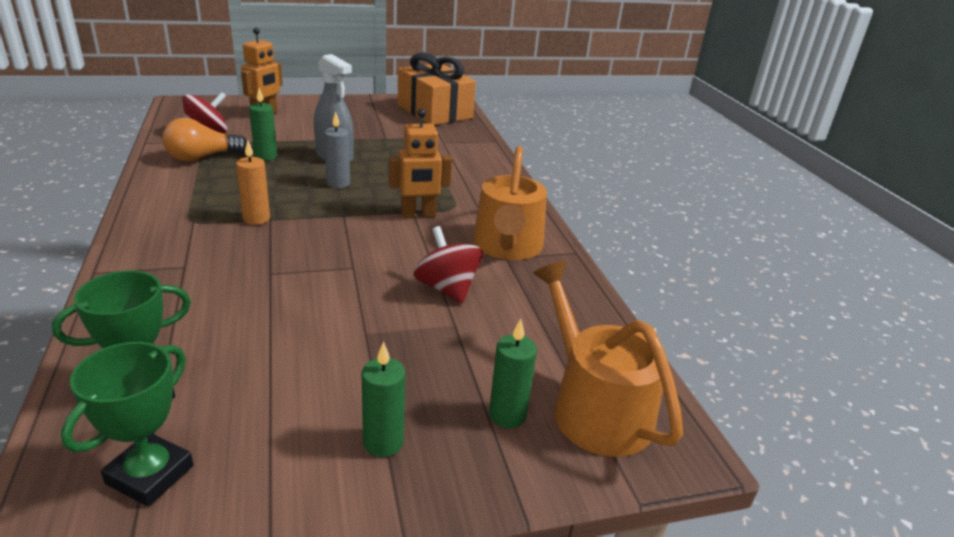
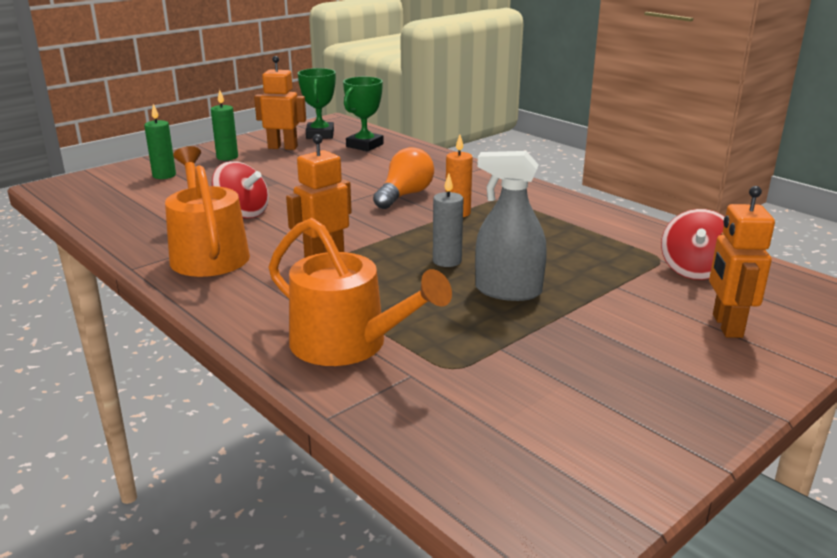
camera: 155 degrees right, 5 degrees down
orange light bulb [162,118,247,162] -> orange light bulb moved to [373,147,434,209]
green candle [249,88,277,161] -> none
orange gift [398,52,476,125] -> none
orange watering can [533,261,683,457] -> orange watering can moved to [269,218,452,366]
none -> orange robot [254,56,306,150]

